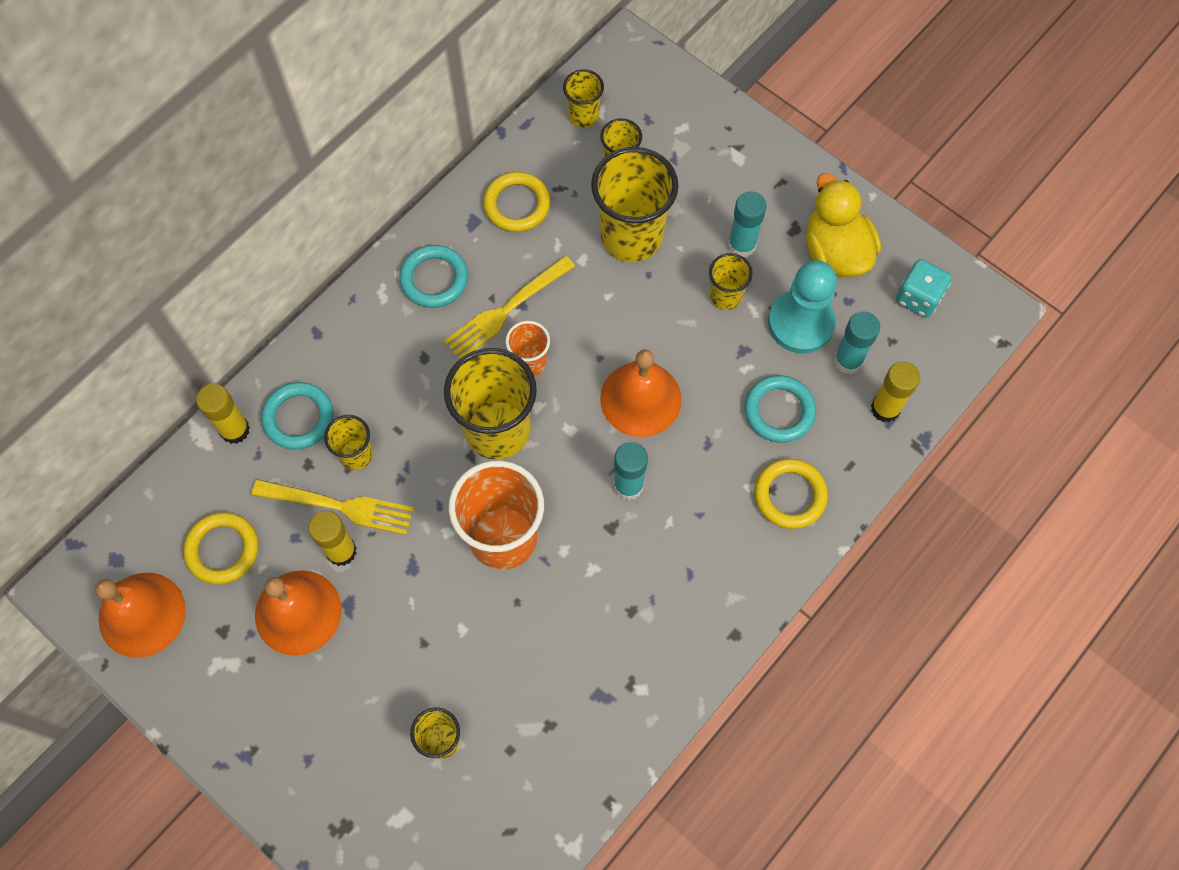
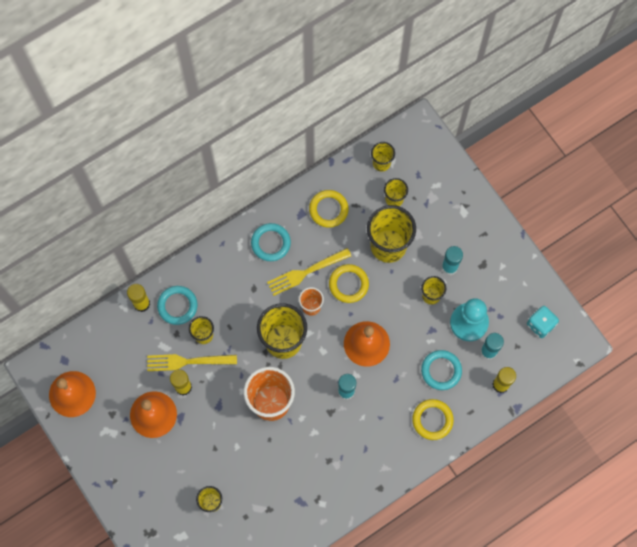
camera: 15 degrees right, 5 degrees up
yellow ring [183,512,259,584] -> yellow ring moved to [329,264,369,303]
yellow fork [252,479,414,535] -> yellow fork turned 150 degrees clockwise [147,354,237,371]
yellow duck [806,173,881,277] -> none

